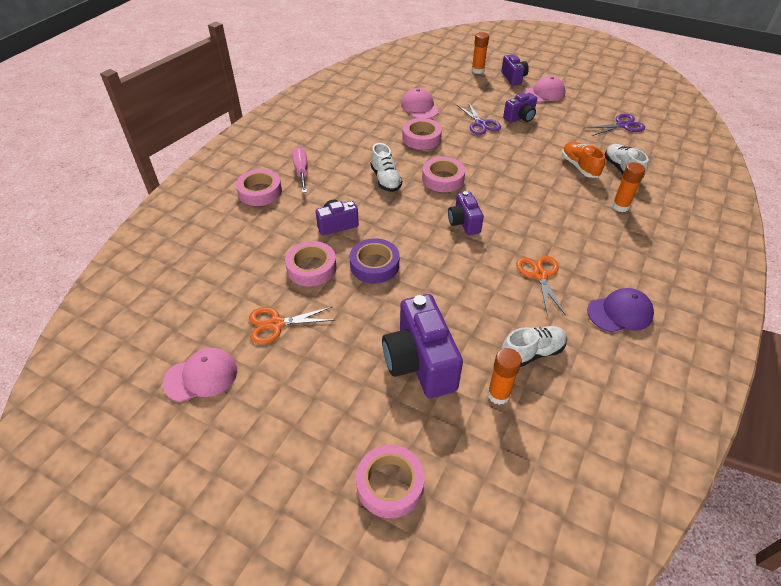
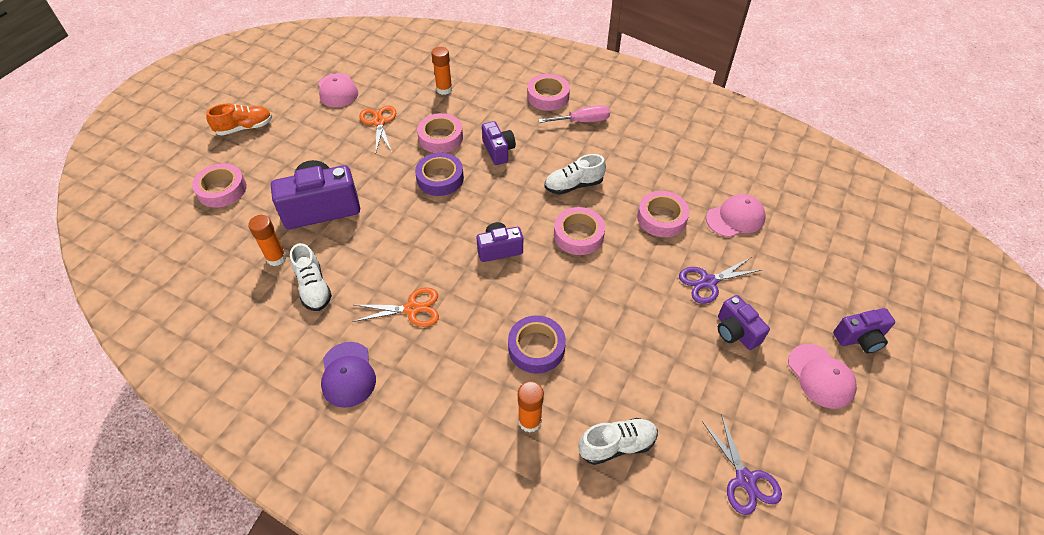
camera: 90 degrees right, 5 degrees up
orange glue stick [472,32,489,74] -> orange glue stick moved to [431,47,452,95]
orange shoe [562,142,605,178] -> orange shoe moved to [206,104,272,135]
none -> purple tape [508,315,566,373]

